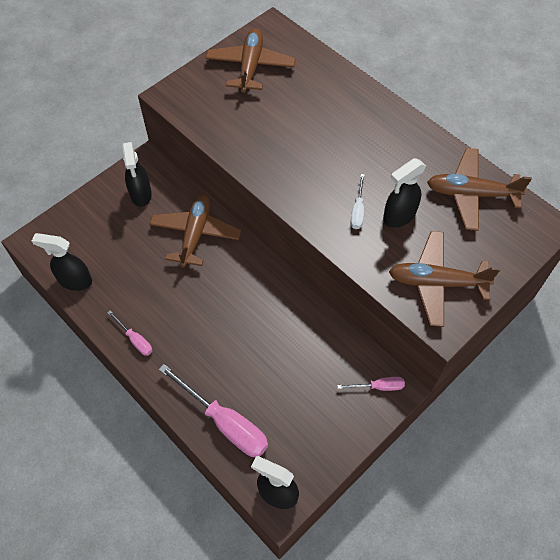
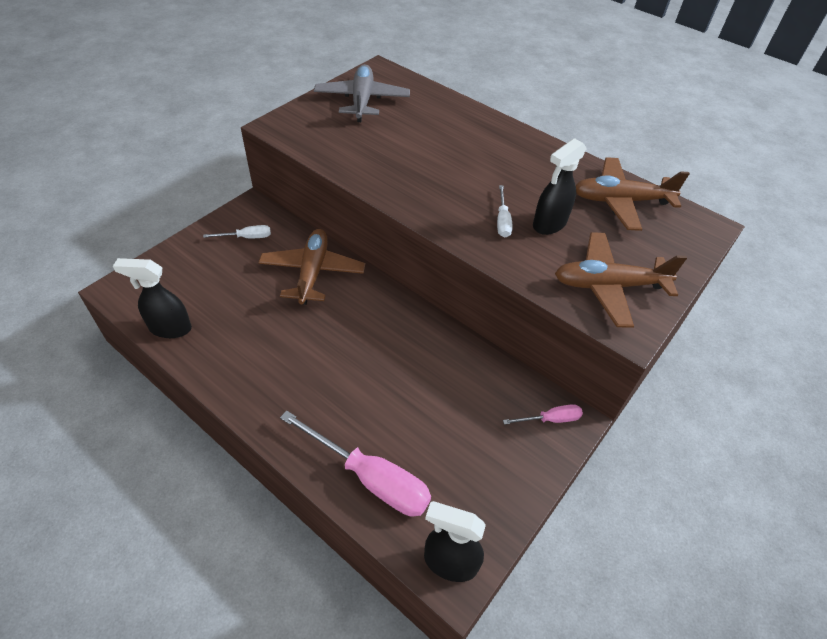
camera: 10 degrees left, 10 degrees down
pink screwdriver [107,311,152,356] -> none
black spray bottle [122,142,152,207] -> white screwdriver [203,225,271,239]
brown plane [206,28,296,94] -> grey plane [314,64,410,122]

